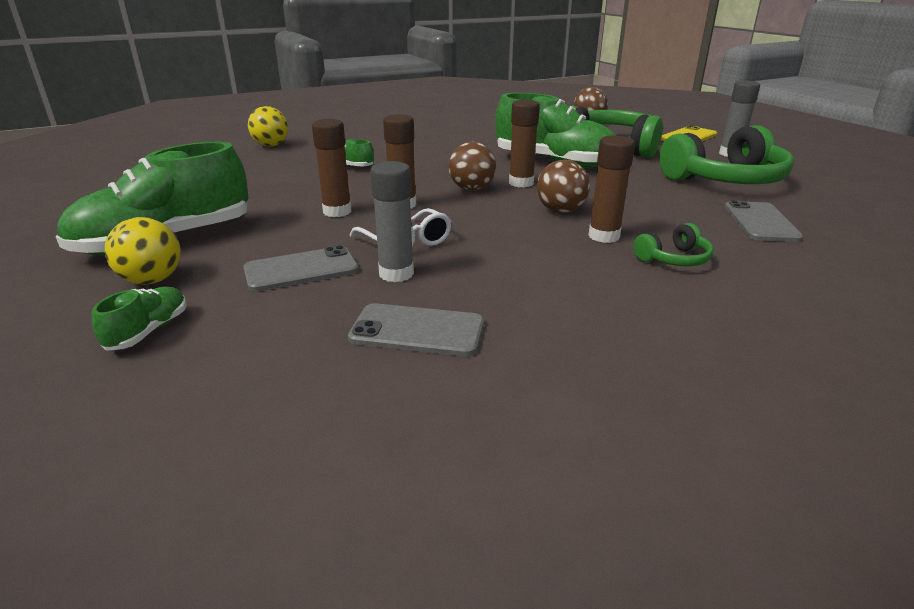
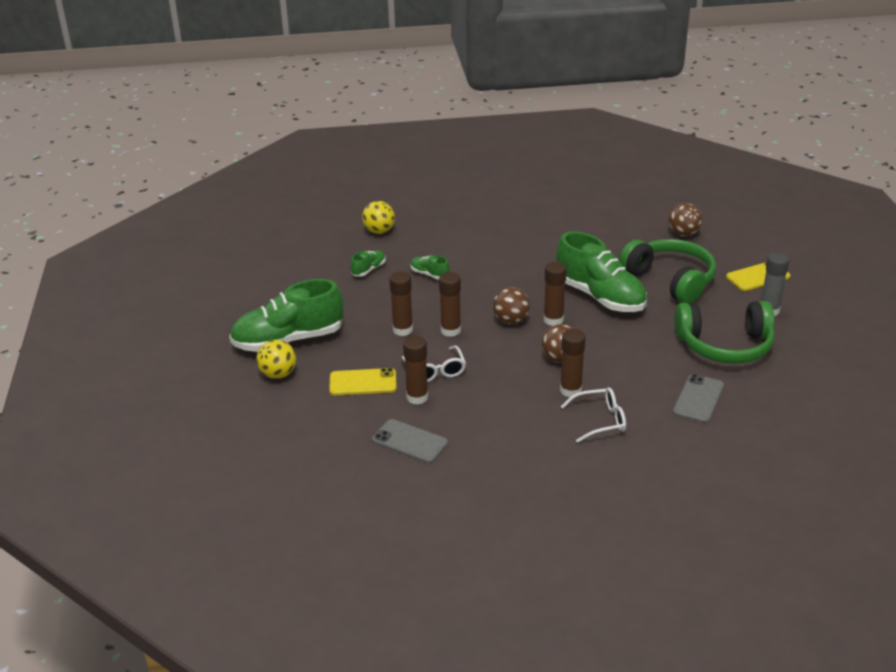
camera: 20 degrees right, 5 degrees up
green shoe [92,287,187,351] -> green shoe moved to [351,250,386,277]
grey phone [244,245,359,292] -> yellow phone [329,368,397,395]
grey glue stick [370,161,414,282] -> brown glue stick [403,336,428,405]
green headphones [633,223,714,266] -> white glasses [561,387,626,443]

